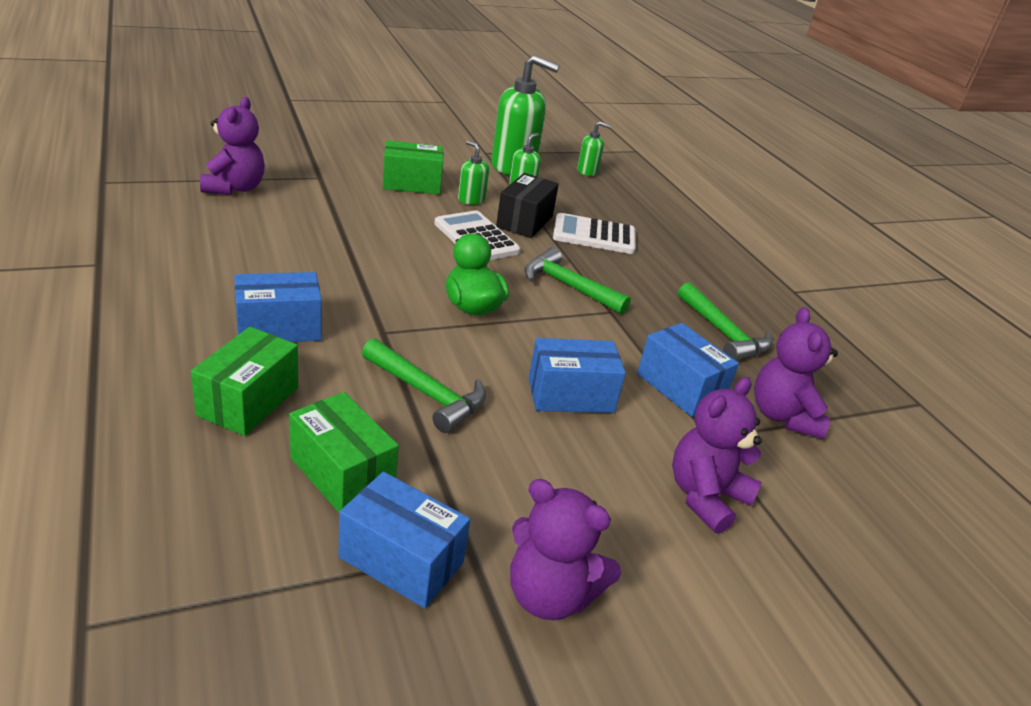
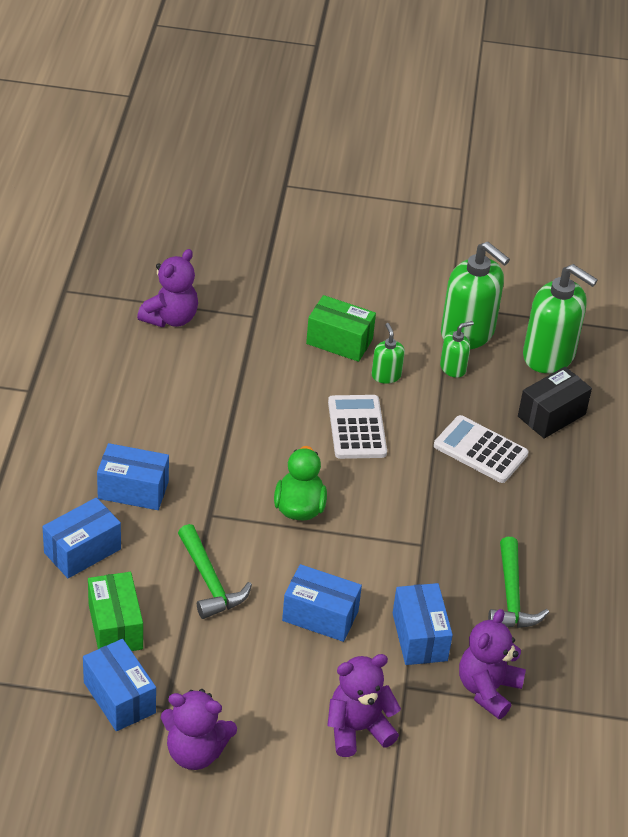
camera: 30 degrees right, 10 degrees up
green box [191,327,298,436] -> blue box [43,498,121,578]
black box [496,173,559,238] -> black box moved to [518,367,592,439]
purple teddy bear [510,479,621,620] -> purple teddy bear turned 45 degrees counterclockwise [161,689,237,770]
green hammer [525,247,631,314] -> none
green soap dispenser [577,121,611,176] -> green soap dispenser [523,264,598,373], size x2.07

